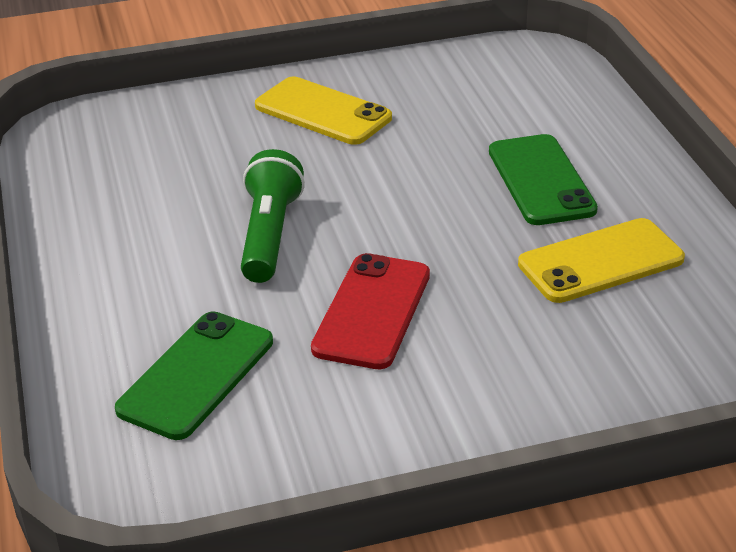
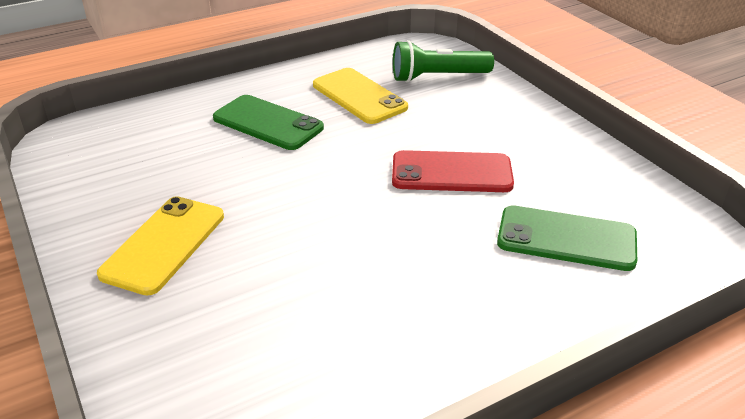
camera: 105 degrees left, 0 degrees up
green flashlight [241,149,305,283] -> green flashlight moved to [393,40,494,82]
green phone [489,134,598,225] -> green phone turned 60 degrees clockwise [213,95,324,150]

